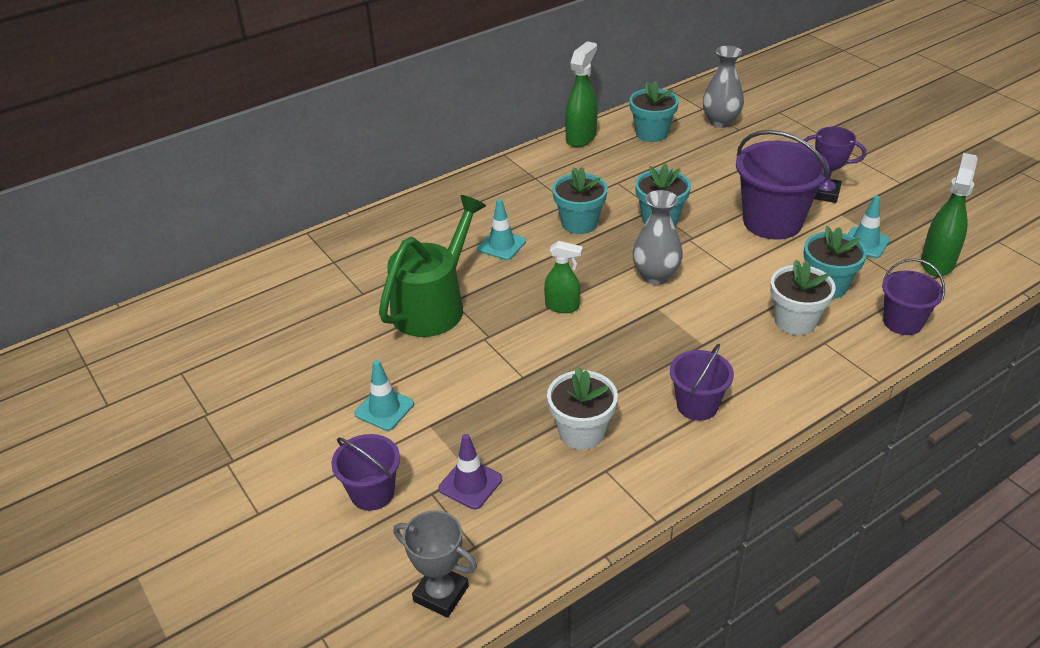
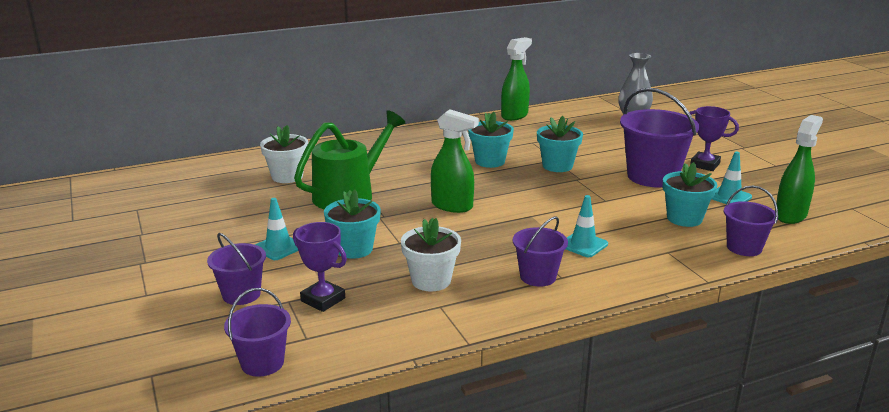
camera: 10 degrees right, 15 degrees down
grey trophy [394,510,477,618] -> purple bucket [224,288,291,377]
purple traffic cone [438,434,502,509] -> purple trophy [293,222,347,312]
turquoise traffic cone [477,199,526,260] -> turquoise traffic cone moved to [566,195,608,257]
green spray bottle [544,241,583,313] -> green spray bottle [431,109,479,213], size x1.51
turquoise flower pot [629,81,679,142] -> turquoise flower pot moved to [324,190,381,259]
grey vase [632,190,683,285] -> none
white flower pot [770,260,835,335] -> white flower pot moved to [260,125,308,183]

